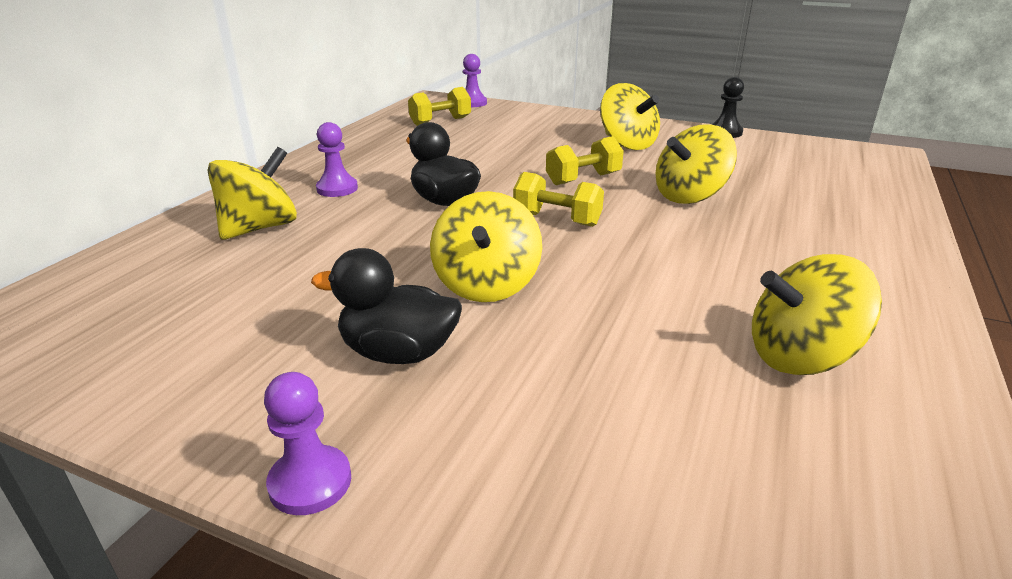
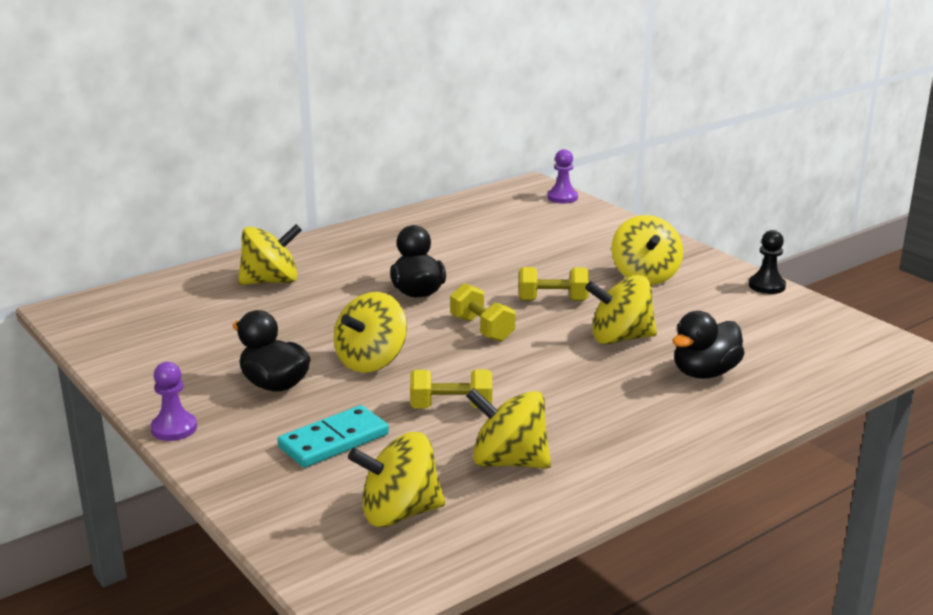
camera: 30 degrees right, 5 degrees down
purple pawn [316,122,358,197] -> none
yellow dumbbell [408,87,471,126] -> yellow dumbbell moved to [410,369,492,408]
none -> turquoise domino [277,405,389,468]
none -> yellow spinning top [348,432,445,527]
none -> black duck [672,311,745,379]

